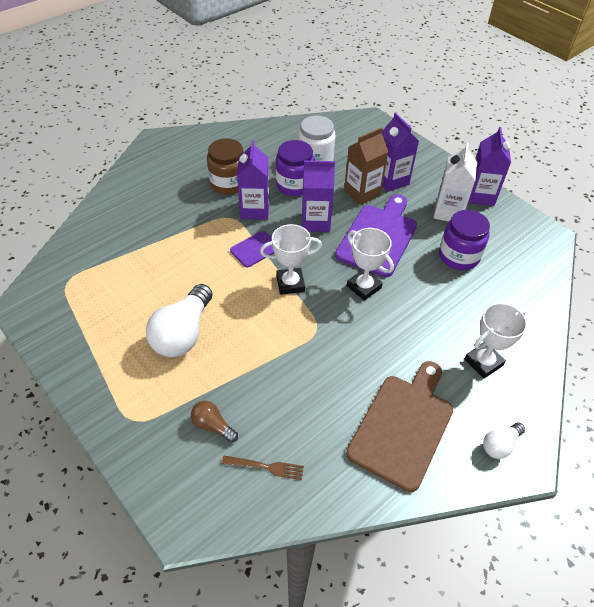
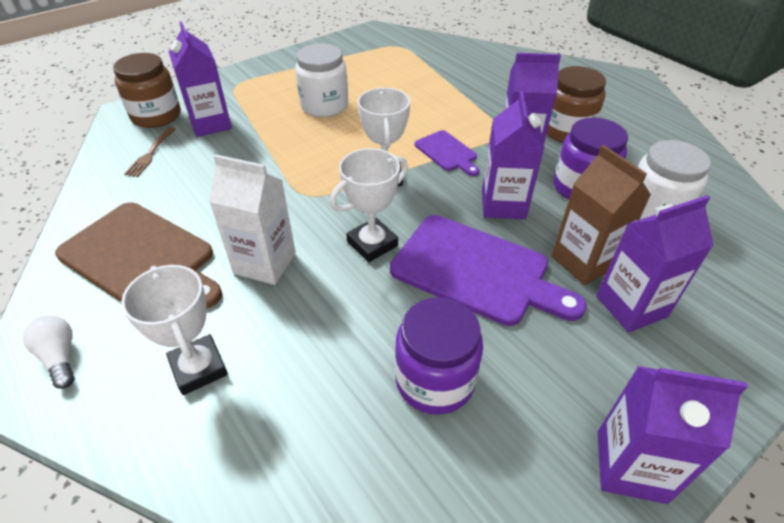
camera: 95 degrees right, 5 degrees down
white light bulb [146,284,213,357] -> white jar [295,44,348,117]
brown light bulb [191,401,238,443] -> purple carton [169,21,232,137]
white carton [433,143,477,222] -> white carton moved to [209,154,296,285]
none -> brown jar [113,53,181,128]

